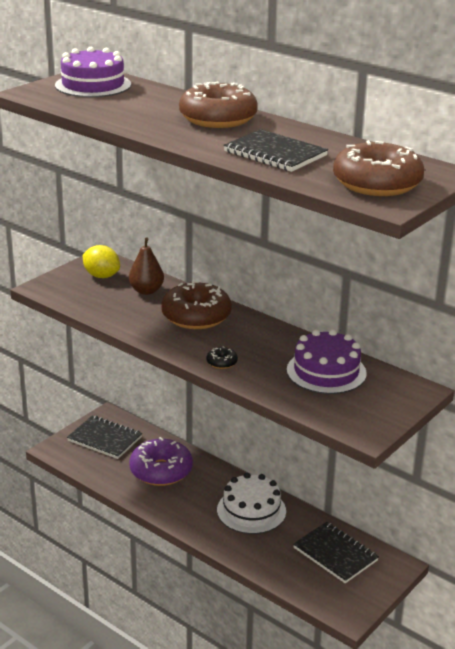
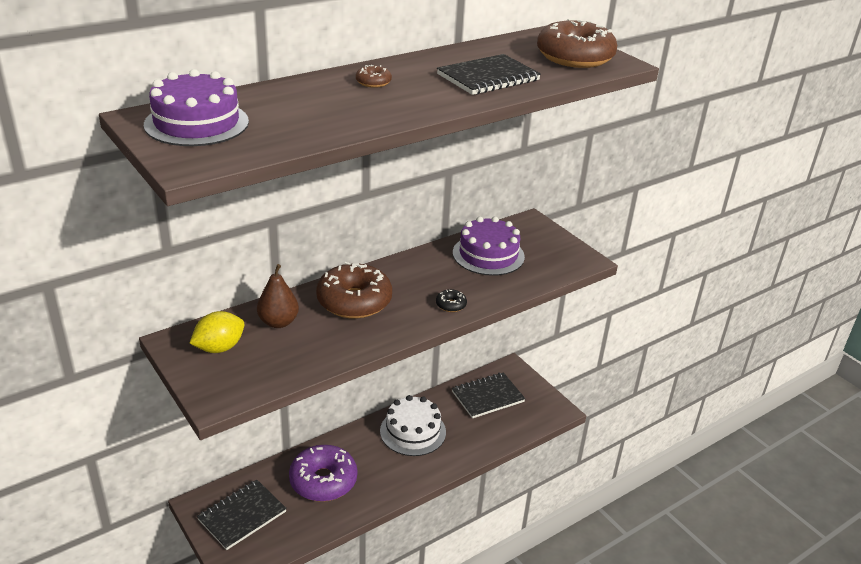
camera: 75 degrees left, 5 degrees up
brown donut [179,81,258,128] -> brown donut [356,65,392,88], size x0.41

